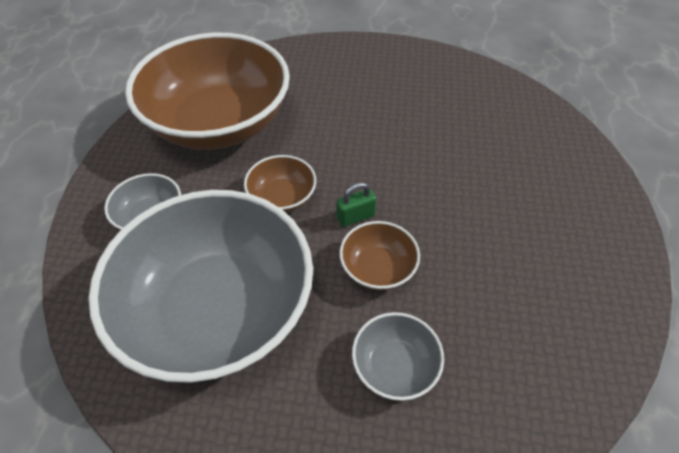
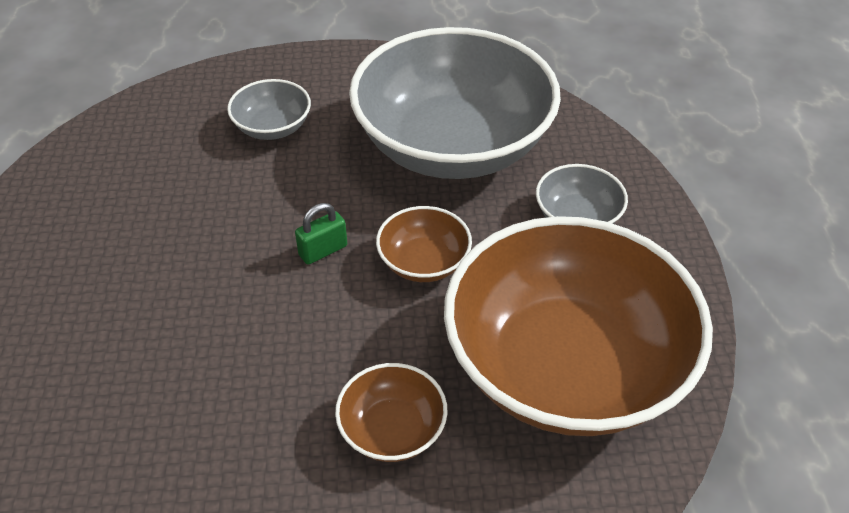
camera: 170 degrees right, 5 degrees down
brown bowl [339,221,420,290] -> brown bowl moved to [335,363,448,462]

